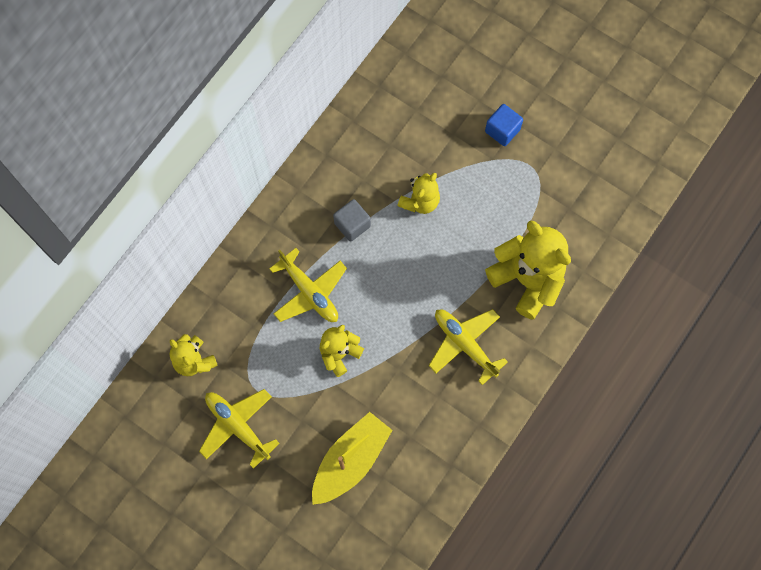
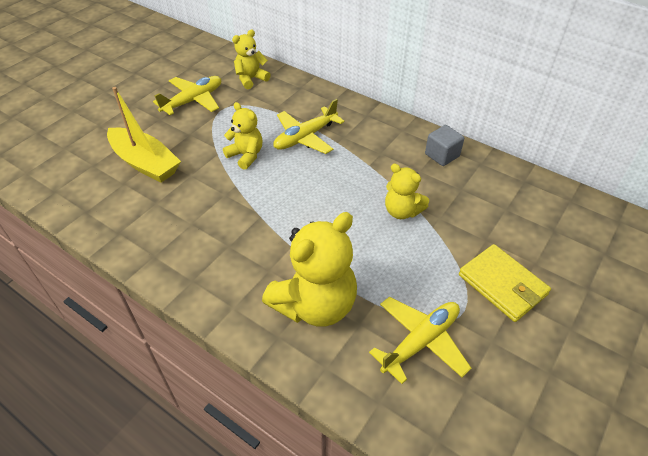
camera: 90 degrees right, 25 degrees down
grey cube [333,199,371,242] -> grey cube moved to [425,125,464,166]
yellow plane [429,309,508,385] -> yellow plane moved to [369,297,471,384]
blue cube [485,104,523,146] -> yellow wallet [459,244,551,322]

